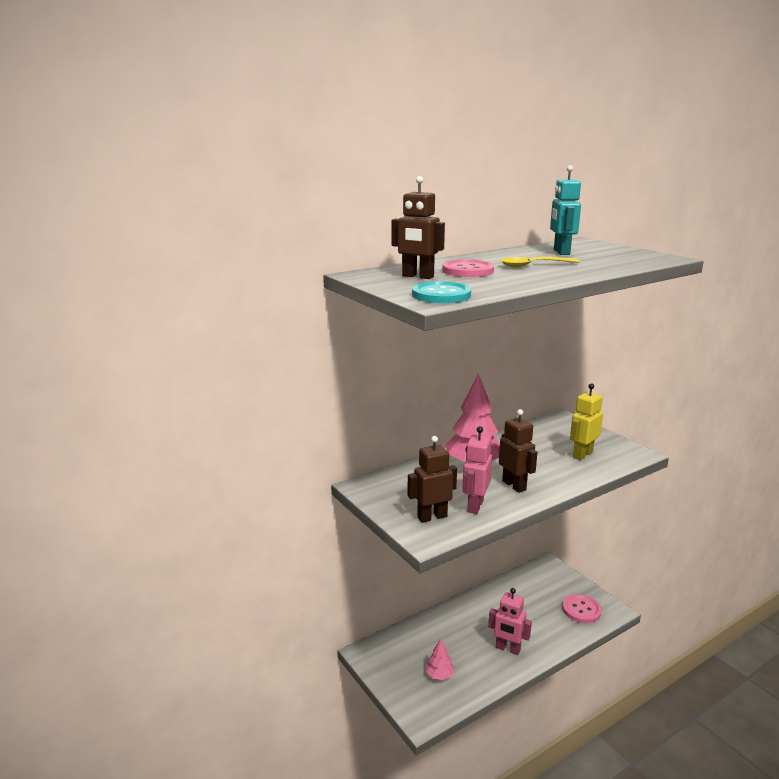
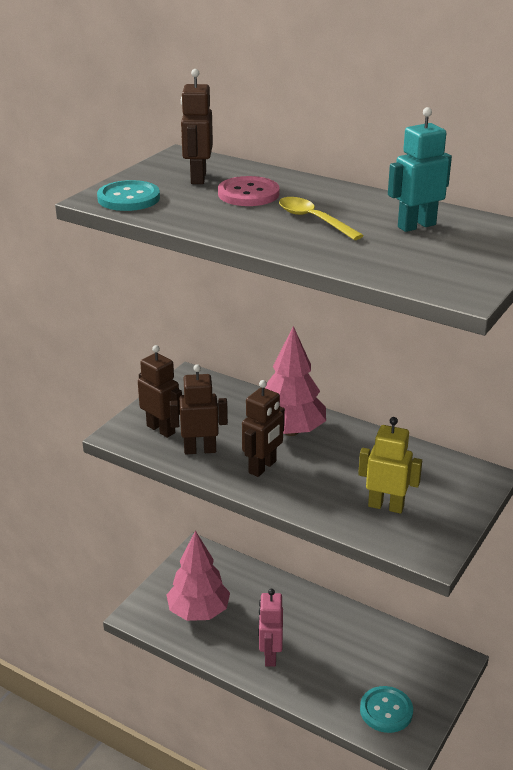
camera: 65 degrees right, 10 degrees up
pink tree [426,638,455,680] -> pink tree [167,531,230,621], size x1.99
pink robot [462,426,492,514] -> brown robot [170,364,228,454]
pink button [562,594,602,623] -> turquoise button [360,686,413,733]

